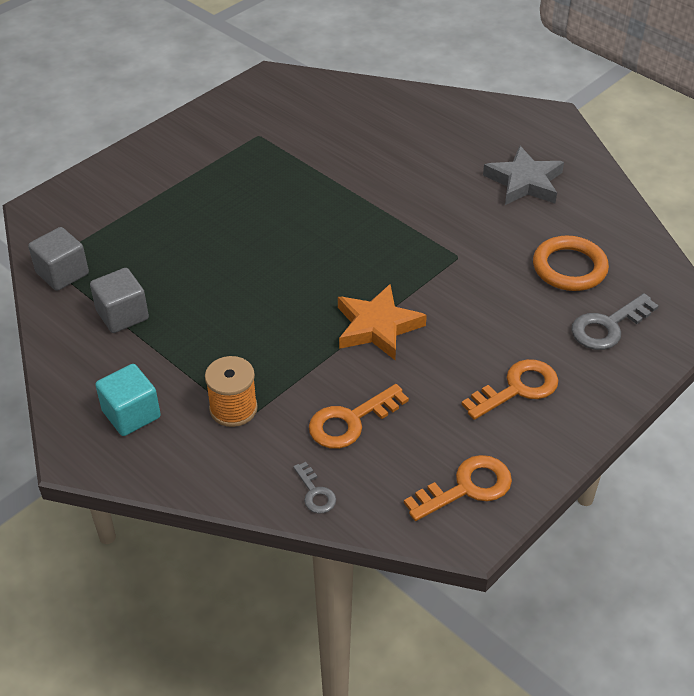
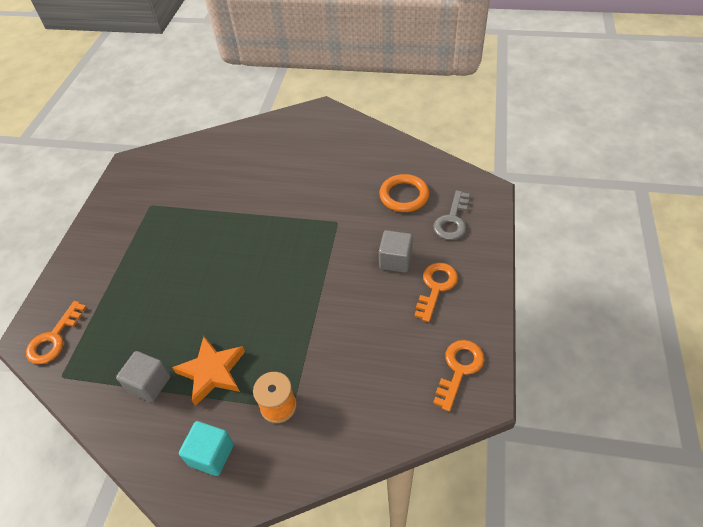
camera: 30 degrees left, 5 degrees up
grey cube [28,227,89,291] -> grey cube moved to [379,230,413,273]
grey key [293,462,336,513] -> none
orange key [309,384,409,449] -> orange key moved to [26,301,87,364]
orange star [338,284,427,360] -> orange star moved to [172,336,245,406]
grey star [483,146,564,205] -> none

